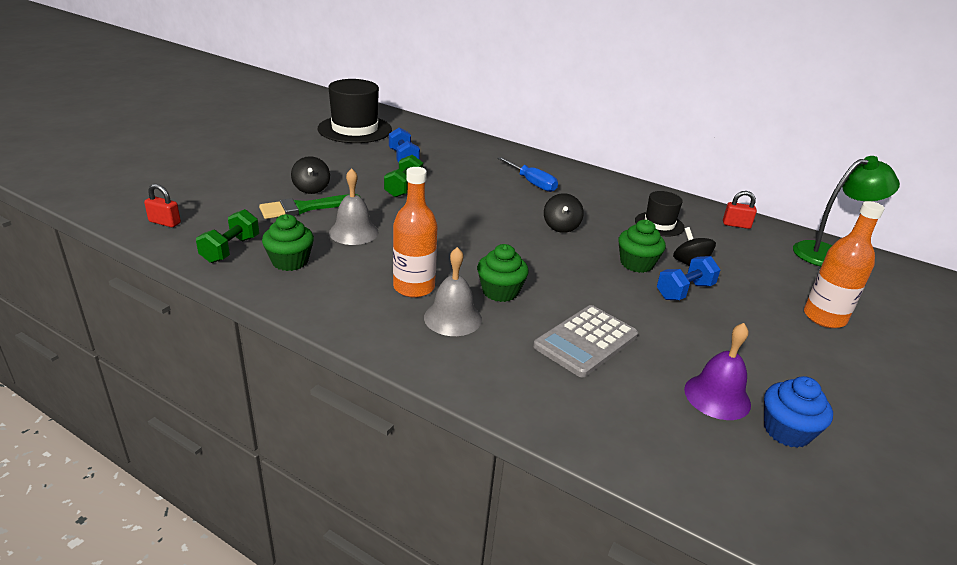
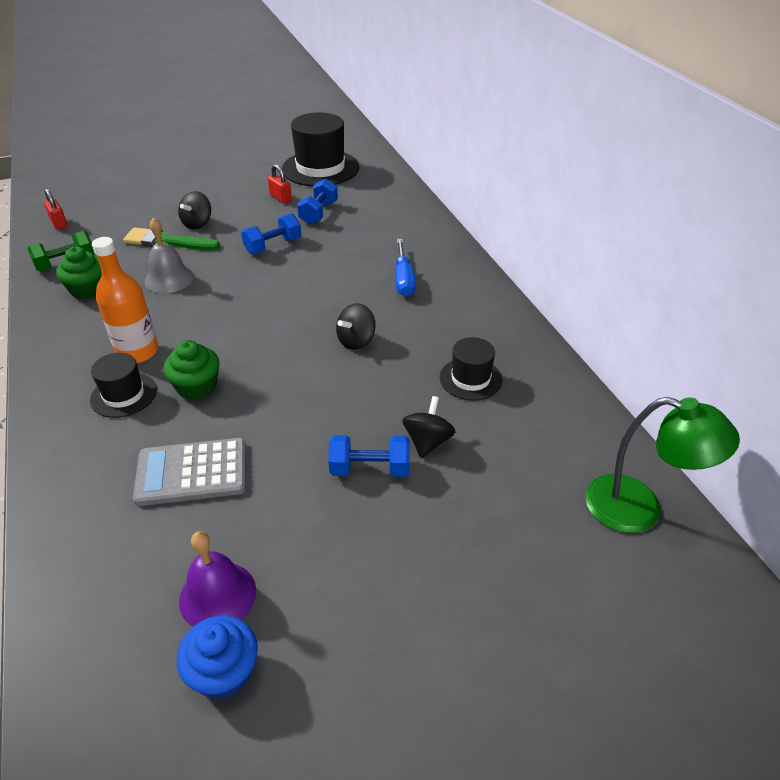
camera: 40 degrees right, 10 degrees up
green dumbbell [384,154,423,198] -> blue dumbbell [241,213,301,254]
grey bell [424,247,482,336] -> black hat [90,353,157,418]
green cupcake [618,220,666,273] -> none
red padlock [723,191,757,229] -> red padlock moved to [268,164,292,203]
orange bottle [804,201,884,328] -> none

